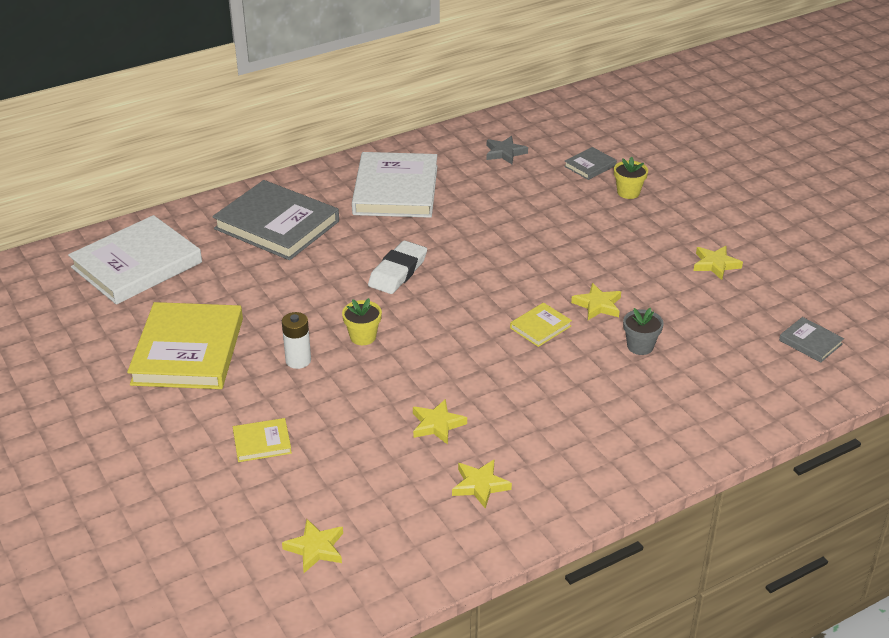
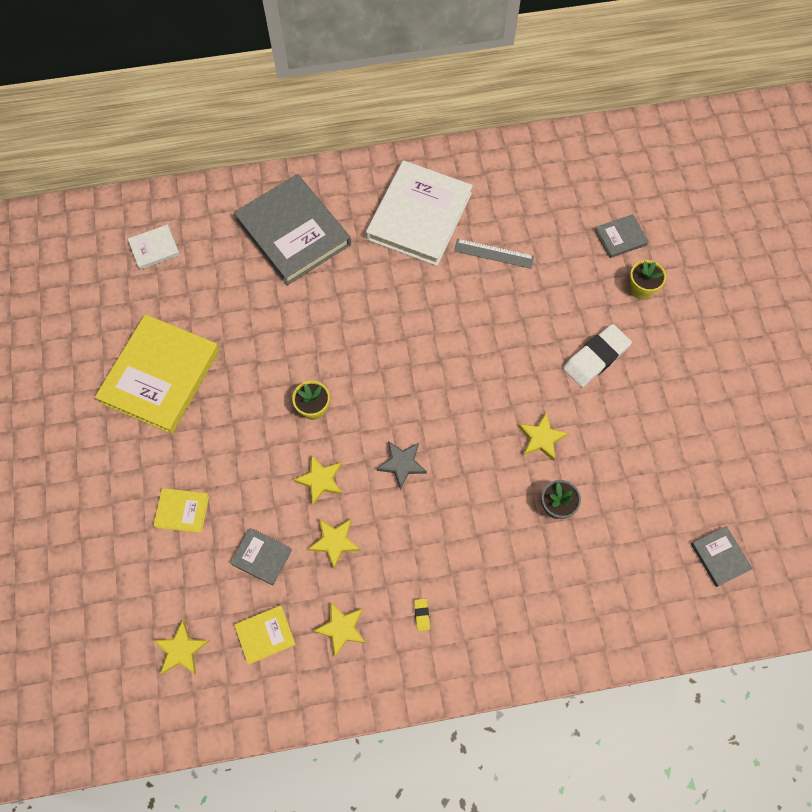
camera: 20 degrees right, 30 degrees up
white book [68,215,202,305] -> white book [128,224,180,270], size x0.45
white battery [282,312,311,369] -> none
white eraser [368,240,427,294] -> white eraser moved to [563,324,632,387]
grey star [487,136,528,164] -> grey star moved to [376,441,427,490]
yellow book [510,302,572,347] -> yellow book moved to [234,605,296,664]
yellow star [693,246,743,280] -> yellow star moved to [293,455,342,505]
none -> grey book [230,528,292,585]
none -> yellow eraser [414,598,430,631]
none -> grey ruler [454,239,534,269]

